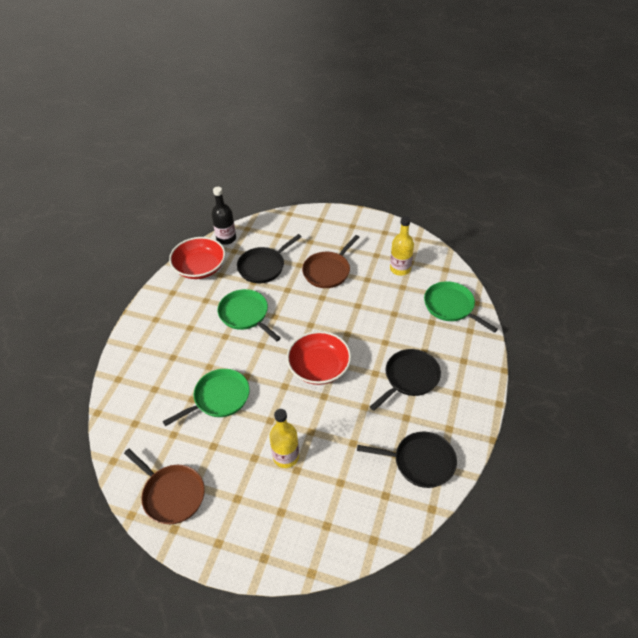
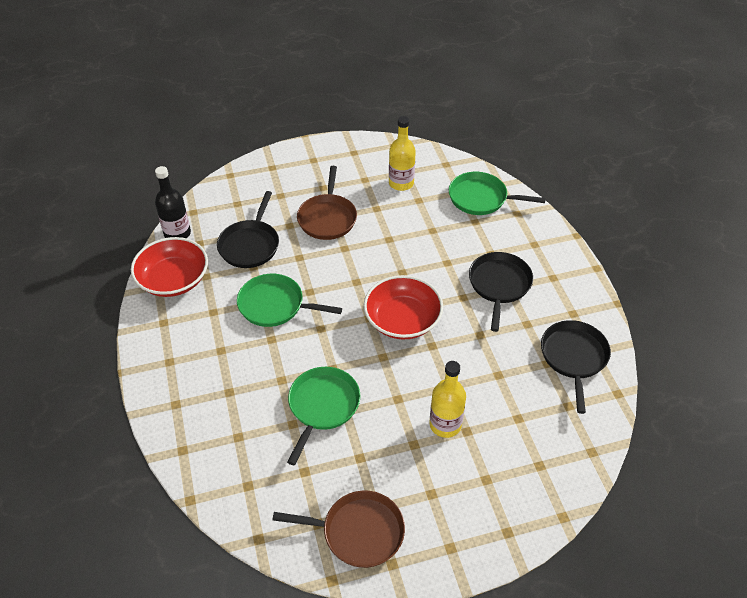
camera: 35 degrees left, 0 degrees up
black pan [357,431,457,488] -> black pan turned 60 degrees counterclockwise [541,320,611,414]

